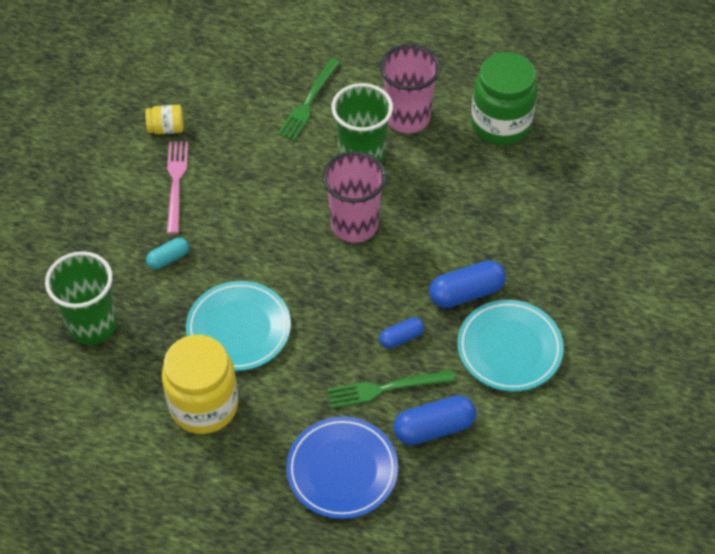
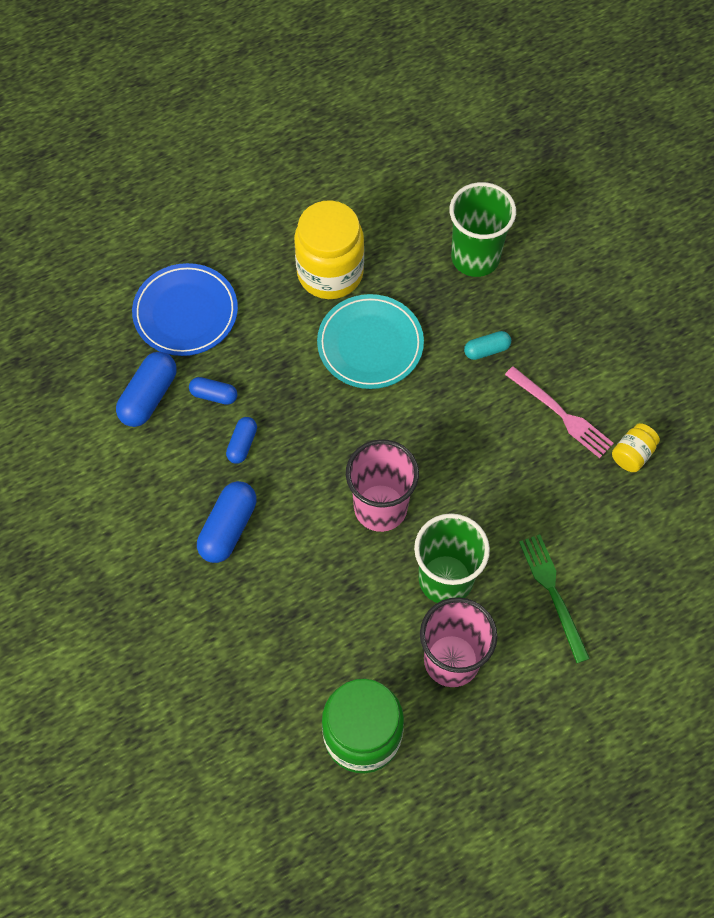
camera: 135 degrees right, 10 degrees up
turquoise capsule [146,237,189,269] -> turquoise capsule turned 60 degrees clockwise [464,331,511,360]
green fork [328,370,455,408] -> blue capsule [189,377,238,405]
turquoise plate [457,300,564,392] -> none

